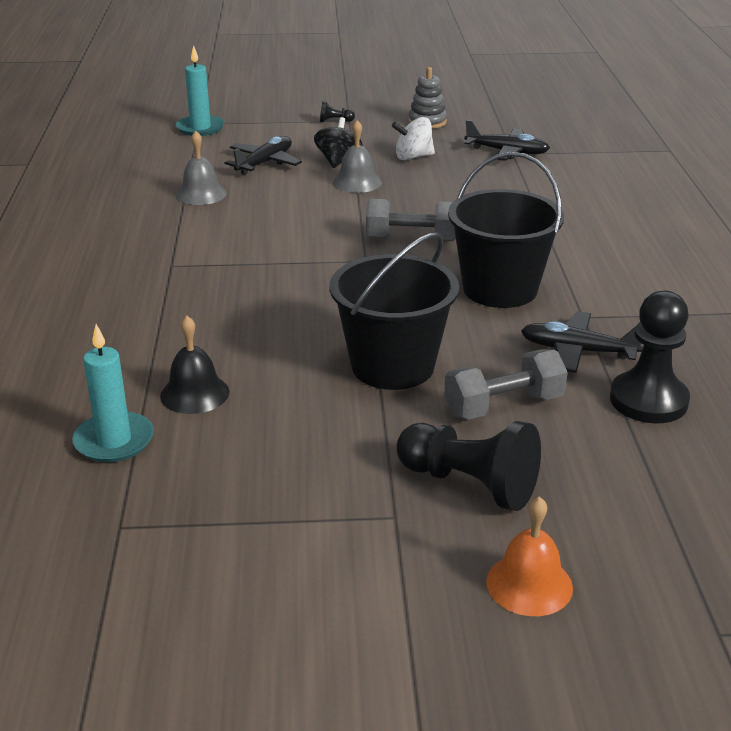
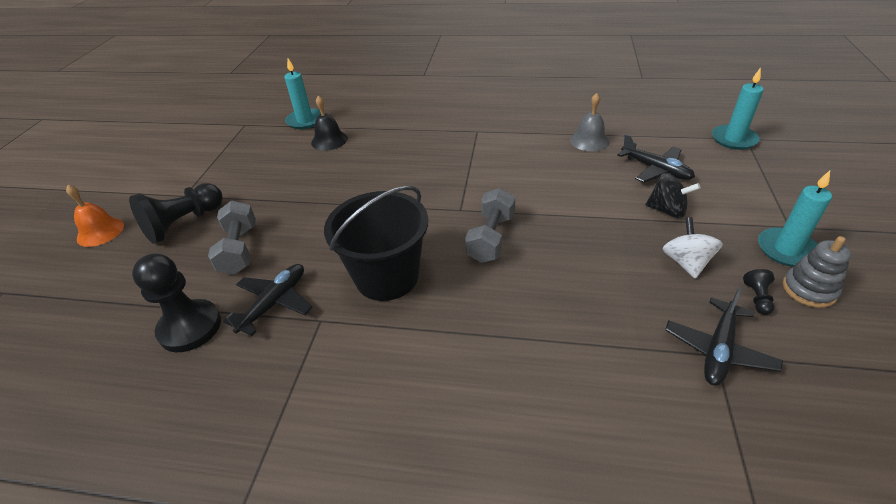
camera: 105 degrees right, 10 degrees up
black pawn [320,100,355,122] -> black pawn moved to [743,269,775,315]
black bucket [330,232,459,390] -> none
grey bell [333,120,382,193] -> none
none -> turquoise candle [758,170,832,267]

